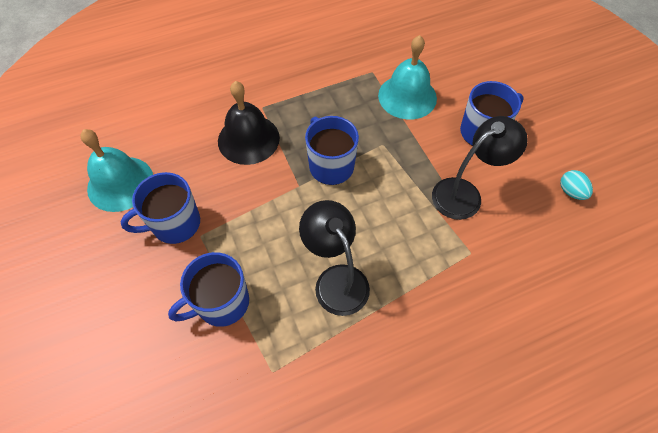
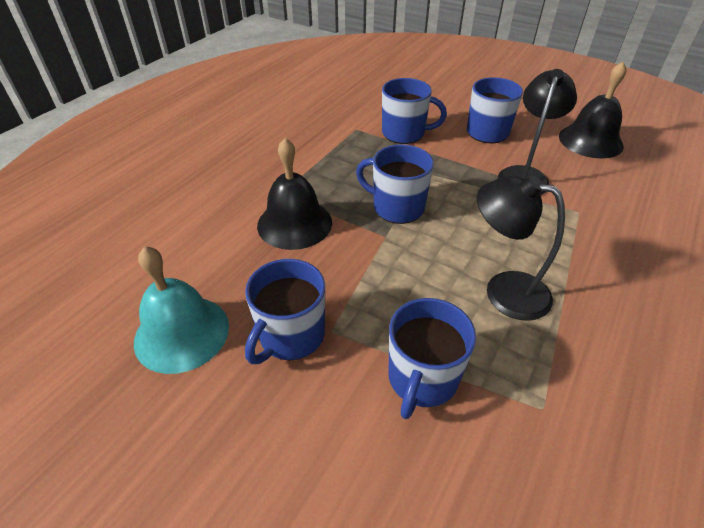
camera: 35 degrees left, 15 degrees down
turquoise bell [378,35,437,120] -> blue mug [382,78,447,144]
turquoise egg [560,170,593,200] -> black bell [559,62,627,158]

